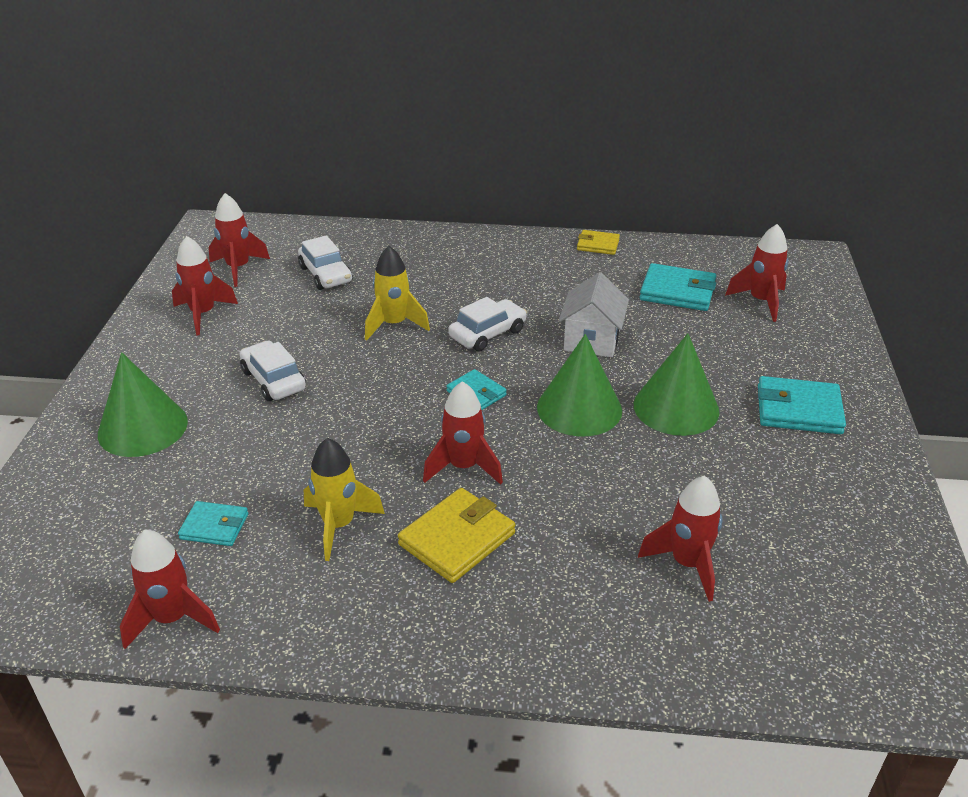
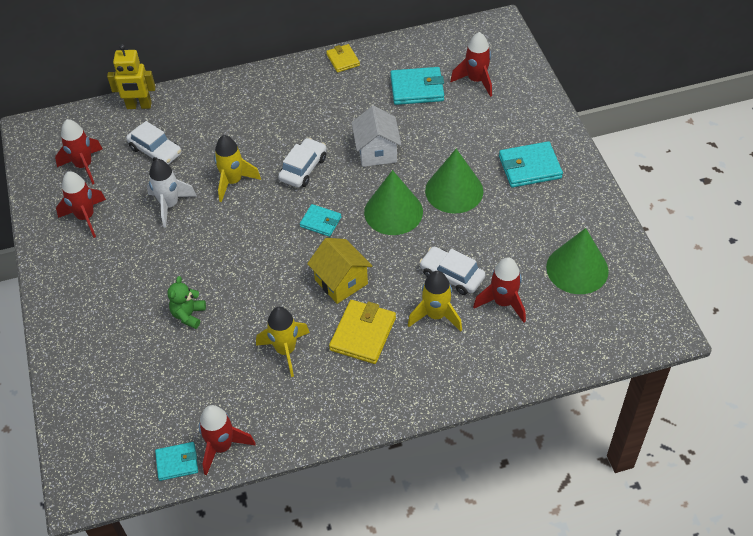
camera: 20 degrees left, 15 degrees up
green cone [98,352,188,457] -> green cone moved to [546,228,609,294]
turquoise wallet [178,501,248,546] -> turquoise wallet moved to [155,442,198,481]
white car [240,341,306,401] -> white car moved to [419,247,486,295]
red rocket [423,381,503,485] -> yellow house [307,238,372,304]
yellow wallet [577,230,620,255] -> yellow wallet turned 75 degrees clockwise [326,44,360,73]
none -> yellow robot [107,44,156,109]
none -> white rocket [147,159,197,228]
none -> green teddy bear [167,276,206,329]
none -> yellow rocket [408,271,462,332]

